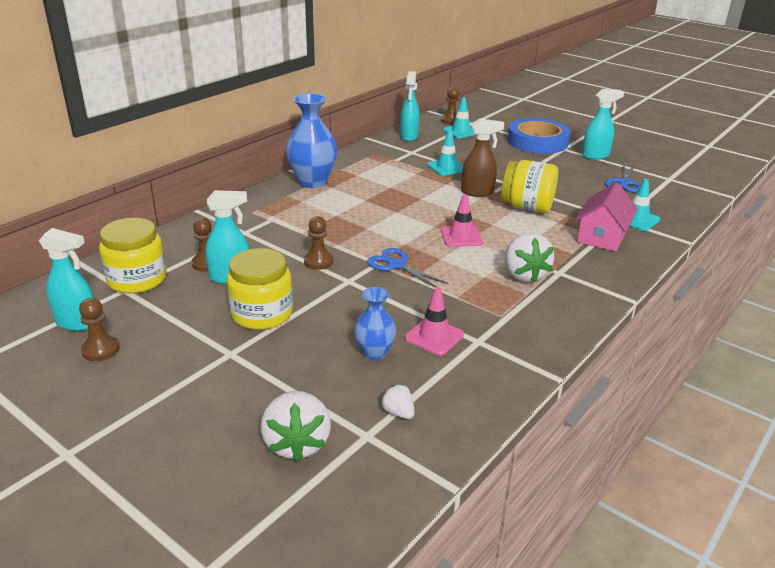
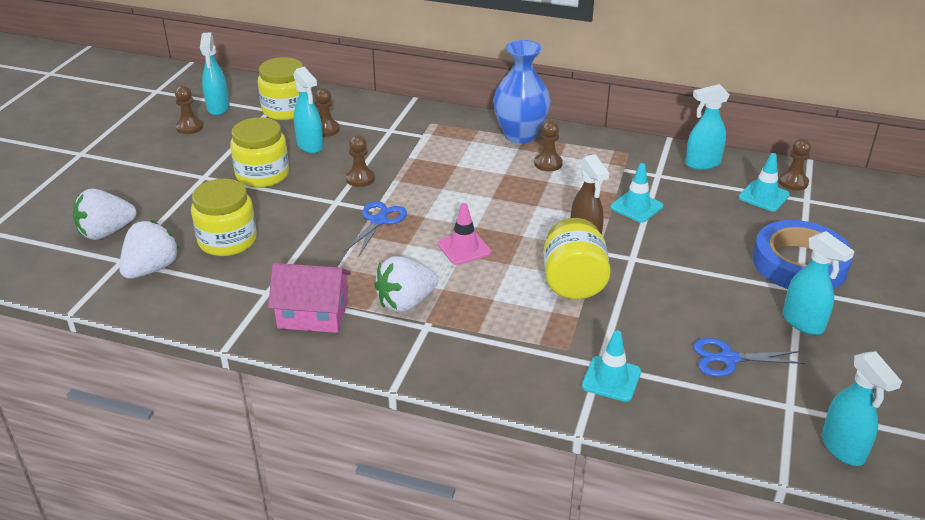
camera: 70 degrees right, 5 degrees up
blue vase [354,287,396,360] -> yellow jar [191,179,257,256]
white strawberry [381,384,414,419] -> white strawberry [119,220,180,279], size x2.01
pink traffic cone [405,287,464,356] -> none
pink house [575,182,637,252] -> pink house moved to [268,263,351,333]
none -> brown pawn [534,121,563,171]
none -> turquoise spray bottle [822,351,902,466]

